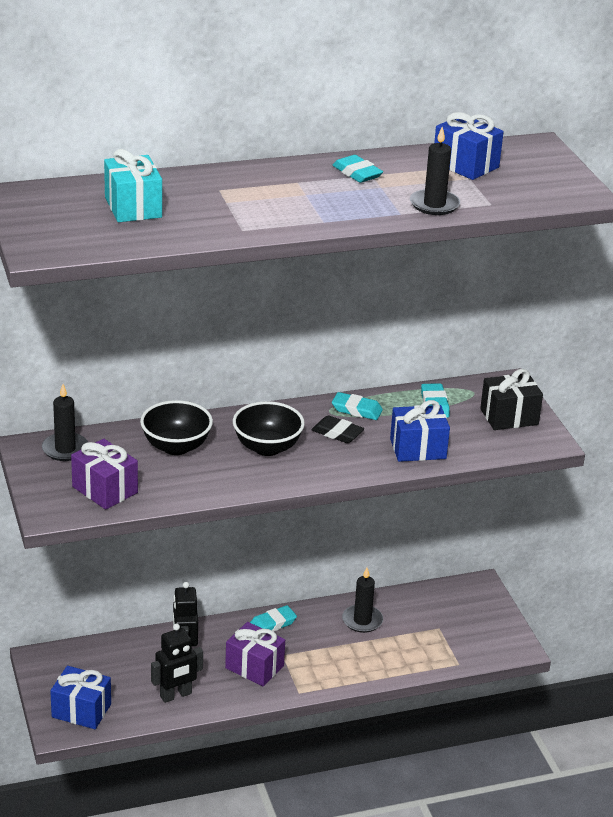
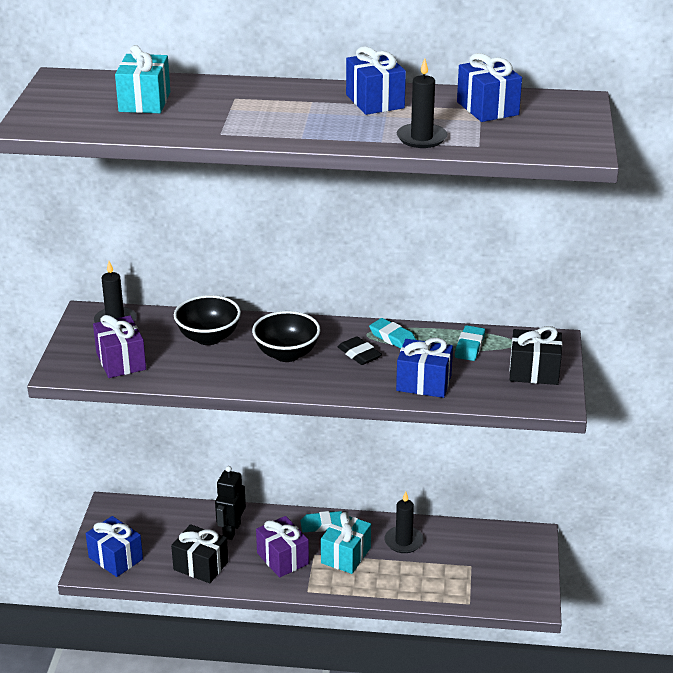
camera: 25 degrees right, 0 degrees up
black robot [151,624,203,703] -> black gift [171,524,228,583]
turquoise eraser [332,155,383,183] -> blue gift [346,46,406,115]
none -> turquoise gift [321,512,371,574]

